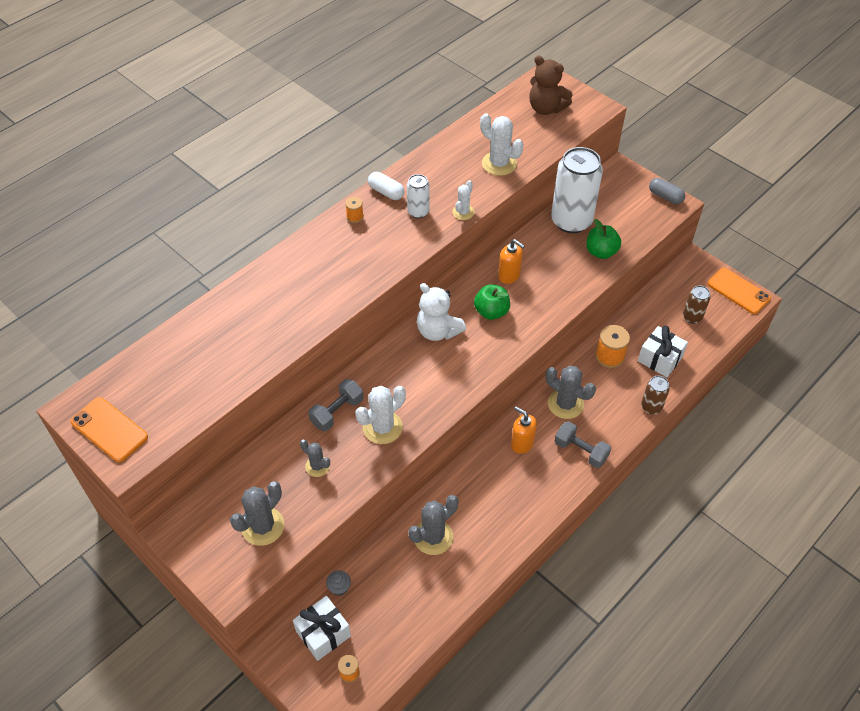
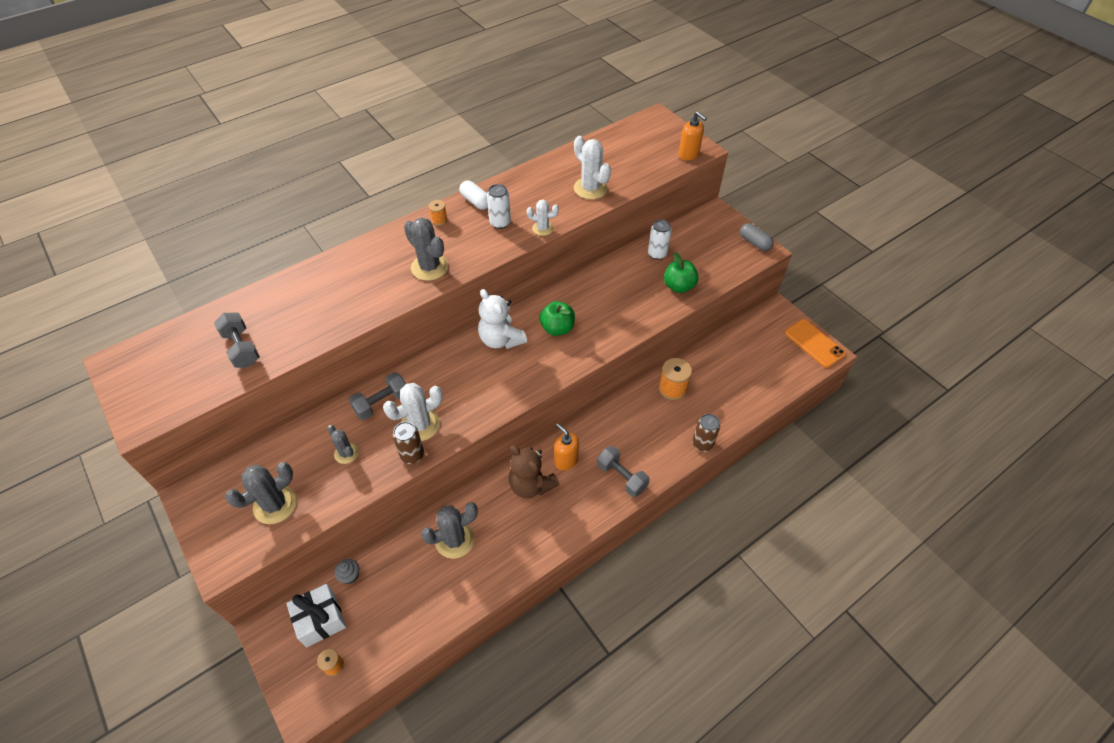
camera: 10 degrees right, 0 degrees up
orange phone [70,397,148,462] -> none
white cactus [452,180,474,220] -> white cactus turned 60 degrees clockwise [527,200,559,236]
orange soap dispenser [498,239,525,284] -> orange soap dispenser moved to [679,112,707,161]
brown teddy bear [529,56,572,115] -> brown teddy bear moved to [509,445,560,498]
grey cactus [546,365,596,419] -> grey cactus moved to [404,218,449,281]
white can [551,147,603,233] -> white can [648,220,672,260], size x0.48
white gift [638,326,688,377] -> none
brown can [683,286,711,324] -> brown can moved to [393,422,424,464]
none -> grey dumbbell [214,313,260,368]

